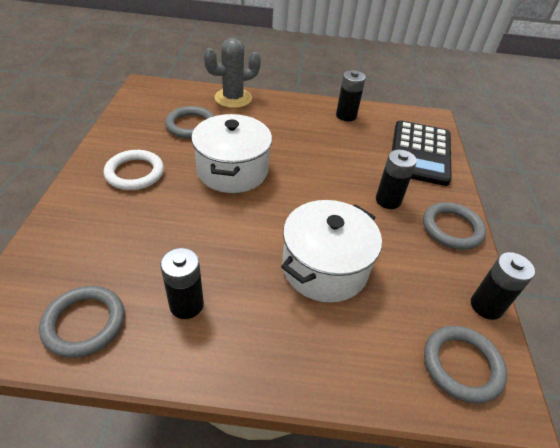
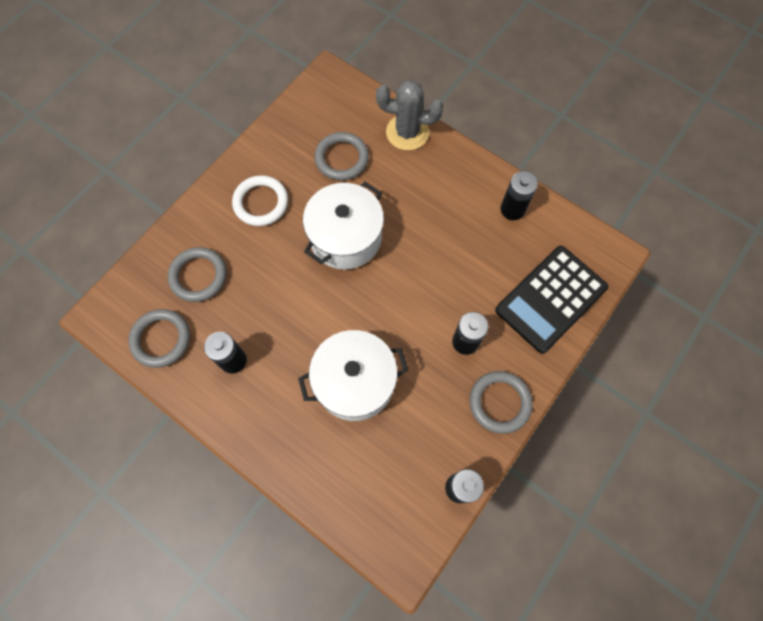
camera: 35 degrees right, 25 degrees up
grey ring [424,326,507,404] -> grey ring moved to [168,247,227,302]

